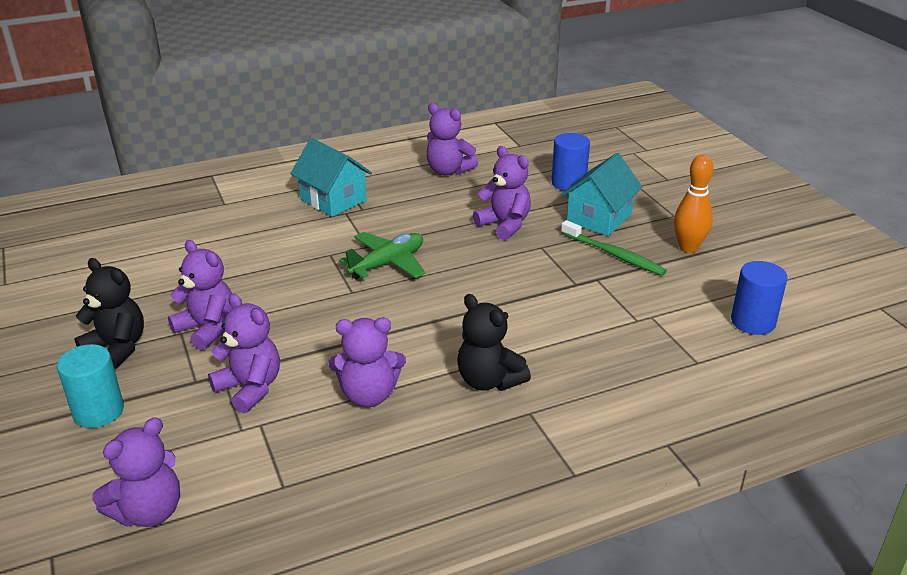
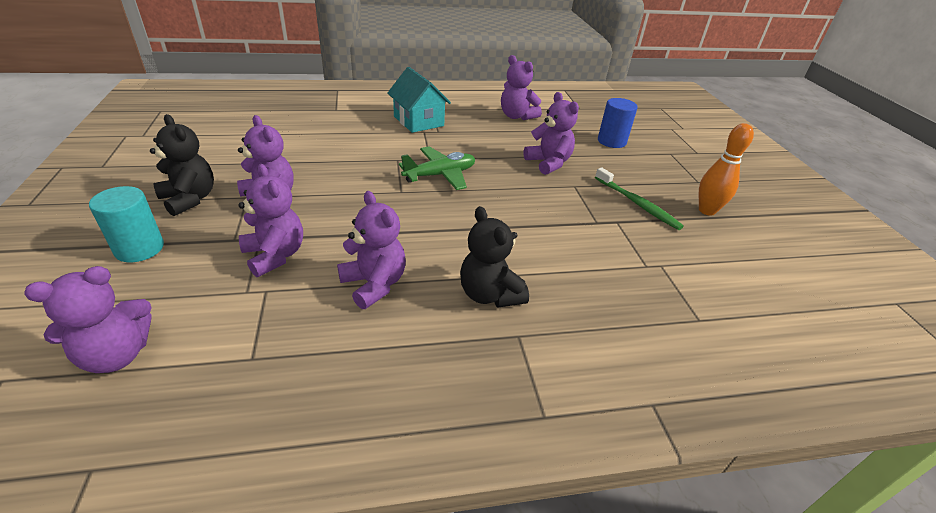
camera: 10 degrees right, 5 degrees up
purple teddy bear [328,318,406,407] -> purple teddy bear turned 135 degrees counterclockwise [337,191,406,309]
turquoise house [561,153,642,236] -> none
blue cylinder [731,261,788,335] -> none

